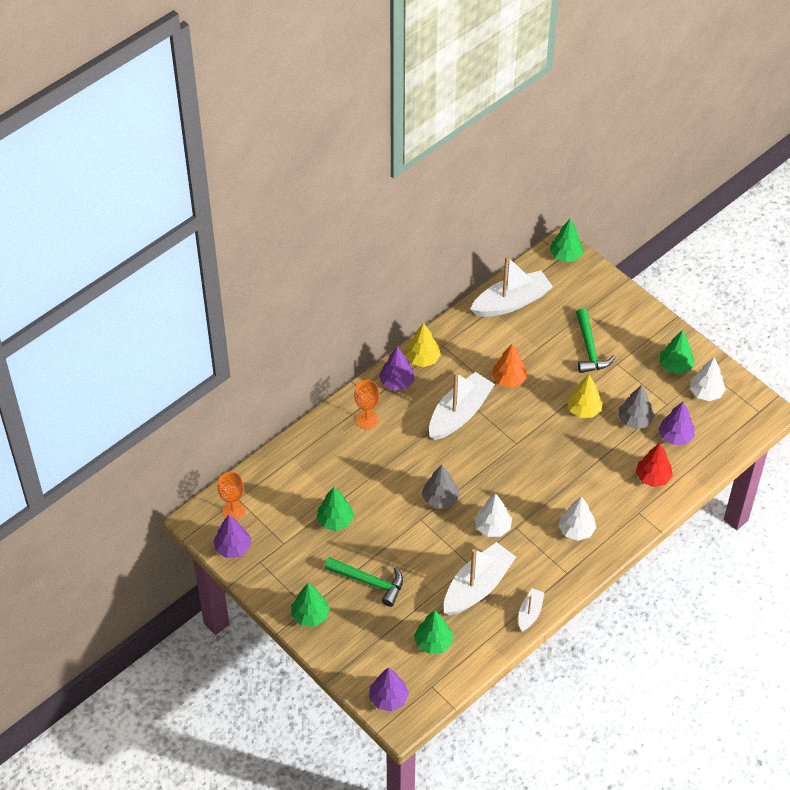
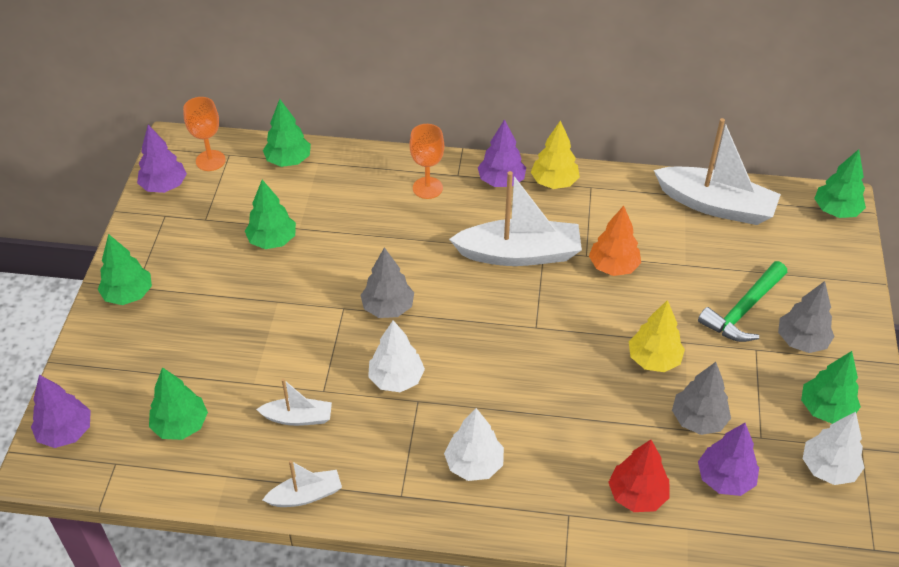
camera: 50 degrees right, 5 degrees down
green hammer [324,557,403,607] -> none
white boat [444,542,516,615] -> white boat [256,379,332,426], size x0.51
none -> green tree [263,99,311,167]
none -> grey tree [778,281,835,353]

